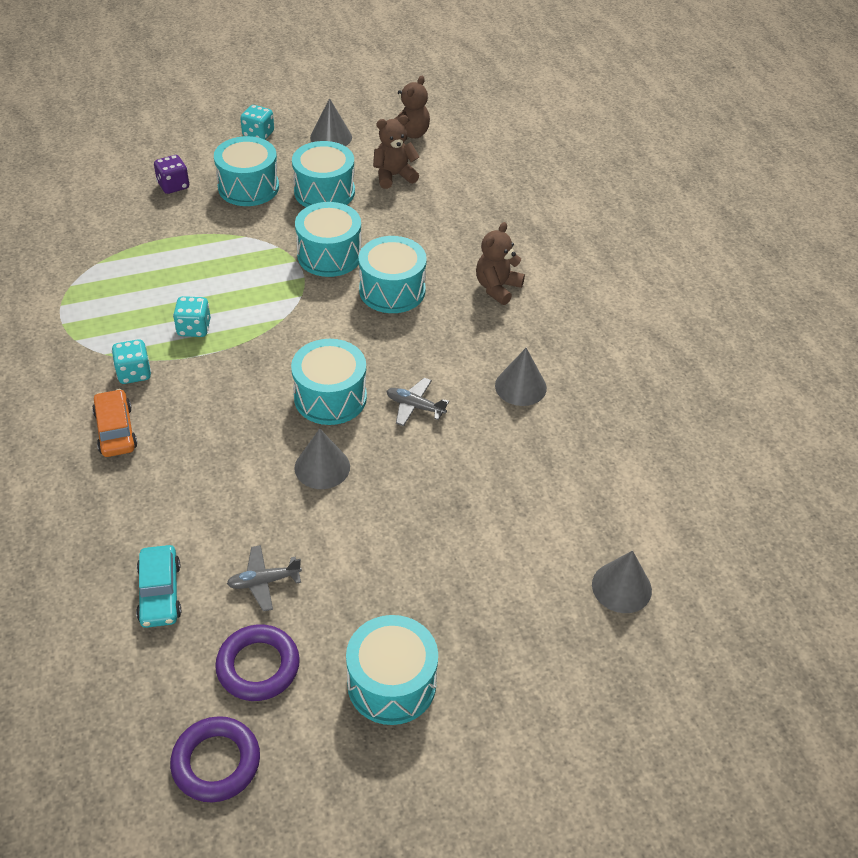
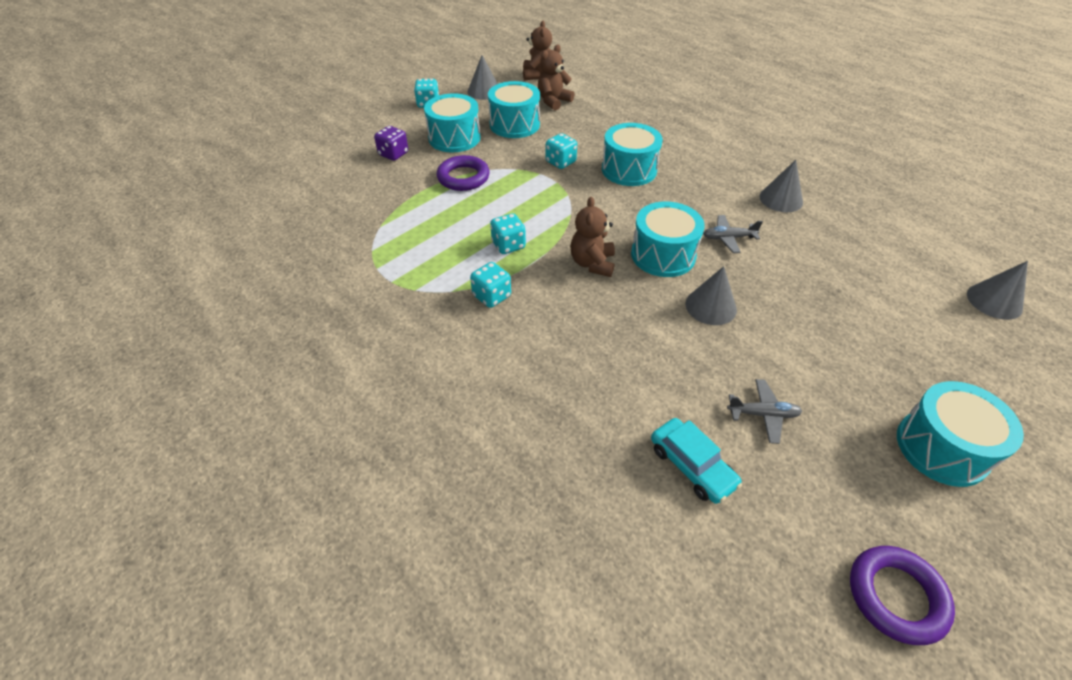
camera: 25 degrees left, 0 degrees up
orange car [92,389,137,457] -> none
purple ring [215,625,300,701] -> purple ring moved to [437,155,490,191]
grey plane [227,545,302,612] -> grey plane turned 135 degrees counterclockwise [727,379,802,444]
turquoise drum [295,202,361,277] -> turquoise dice [545,133,577,169]
brown teddy bear [476,222,525,305] -> brown teddy bear moved to [570,197,615,277]

